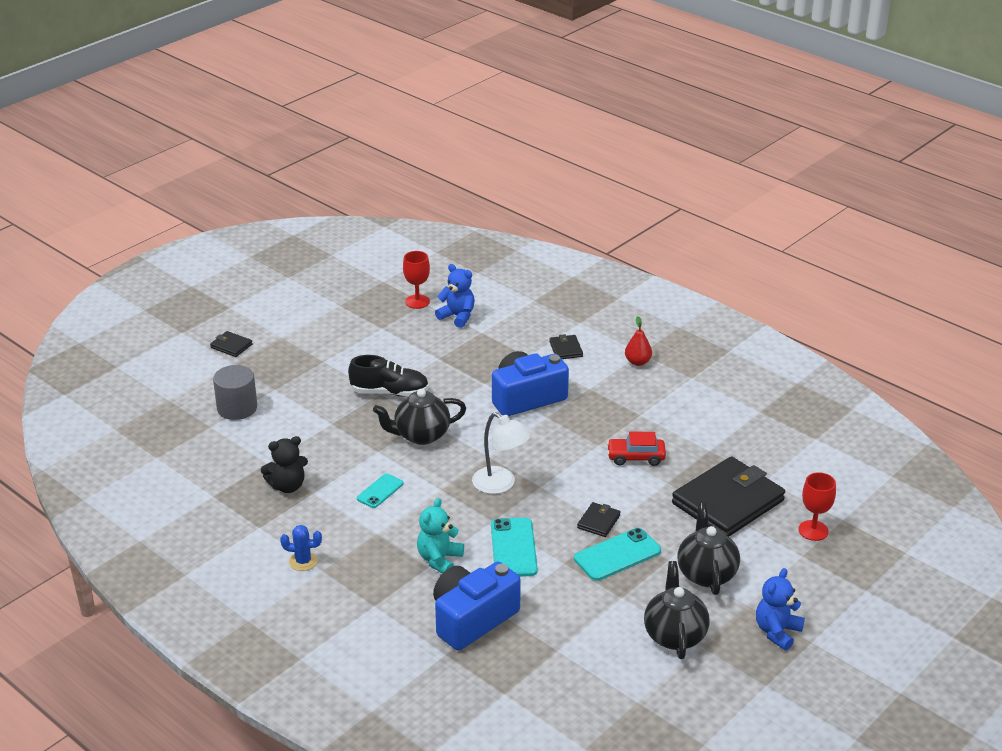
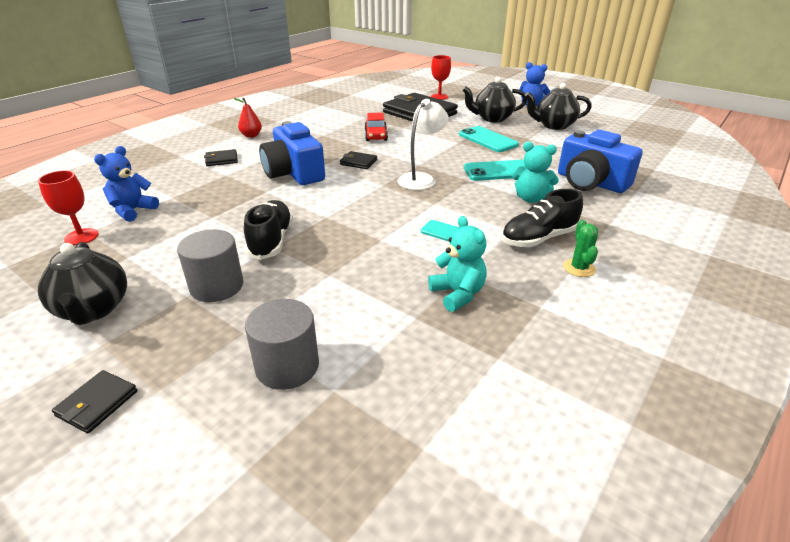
camera: 95 degrees left, 0 degrees up
black teddy bear [261,436,308,493] -> turquoise teddy bear [428,216,487,312]
blue cactus [280,525,322,571] -> green cactus [563,220,598,277]
black teapot [373,389,466,445] -> black teapot moved to [38,242,127,325]
black wallet [577,502,621,537] -> black wallet moved to [340,151,377,169]
none -> grey cylinder [177,229,243,302]
none -> black shoe [501,189,583,247]

